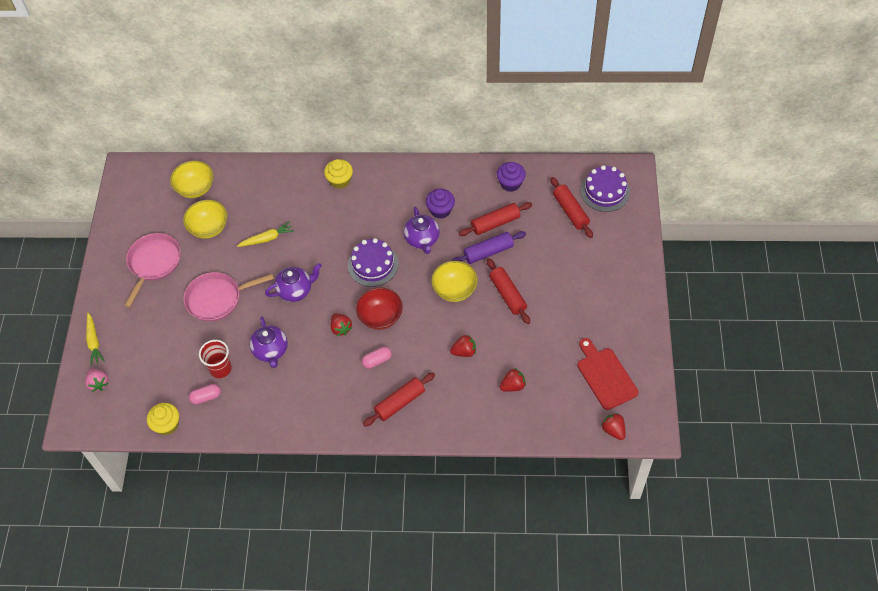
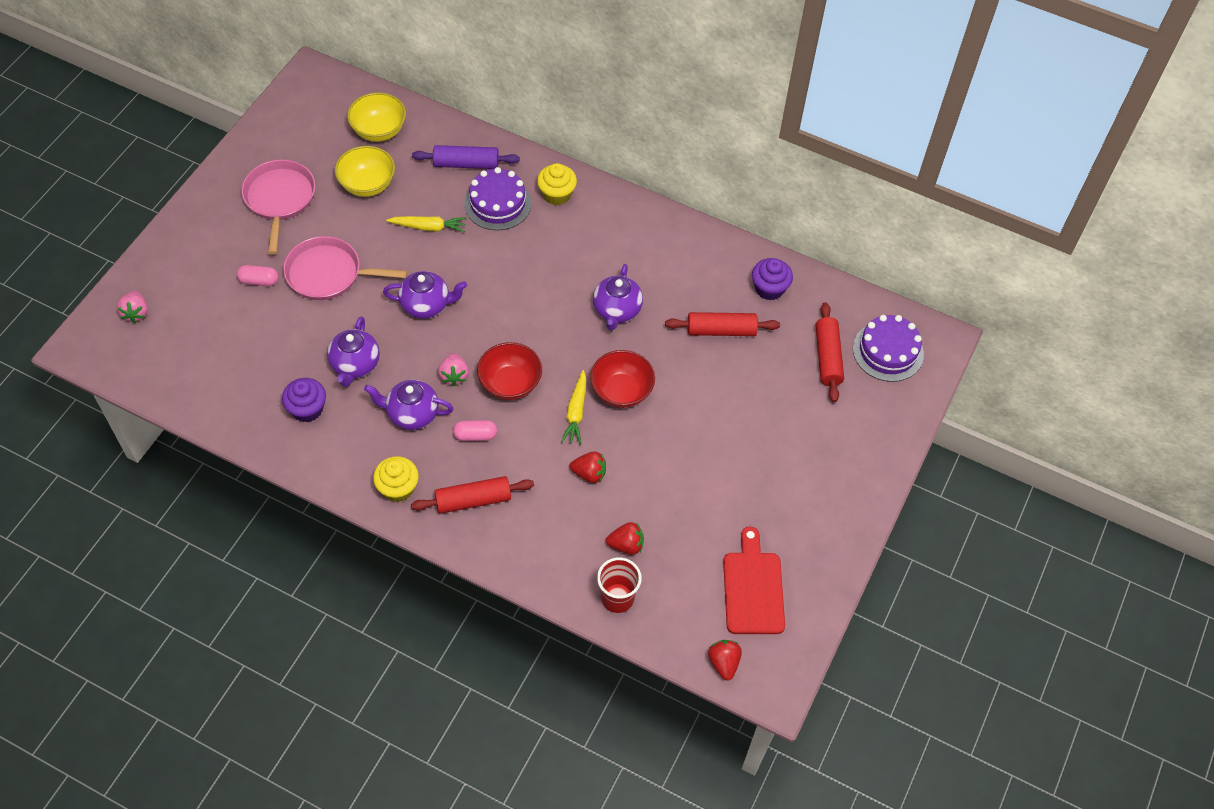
camera: 20 degrees right, 0 degrees up
yellow carrot [86,313,105,366] -> yellow carrot moved to [561,370,586,445]
pink pan [124,233,181,308] -> pink pan turned 45 degrees counterclockwise [241,160,315,254]
yellow cupcake [147,403,179,435] -> yellow cupcake moved to [373,456,419,502]
pink capsule [189,384,221,405] -> pink capsule moved to [237,265,279,286]
red cup [199,340,232,378] -> red cup moved to [597,557,642,613]
red strawberry [330,313,352,336] -> pink strawberry [438,353,469,386]
purple cake [348,238,398,287] -> purple cake moved to [464,167,532,230]
purple cupcake [426,189,455,219] -> purple cupcake moved to [282,378,326,422]
yellow bowl [431,261,478,302] -> red bowl [590,350,655,408]
purple rolling pin [451,231,526,264] -> purple rolling pin moved to [412,145,520,169]
red rolling pin [487,258,530,324] -> none
none -> purple teapot [364,380,454,430]

